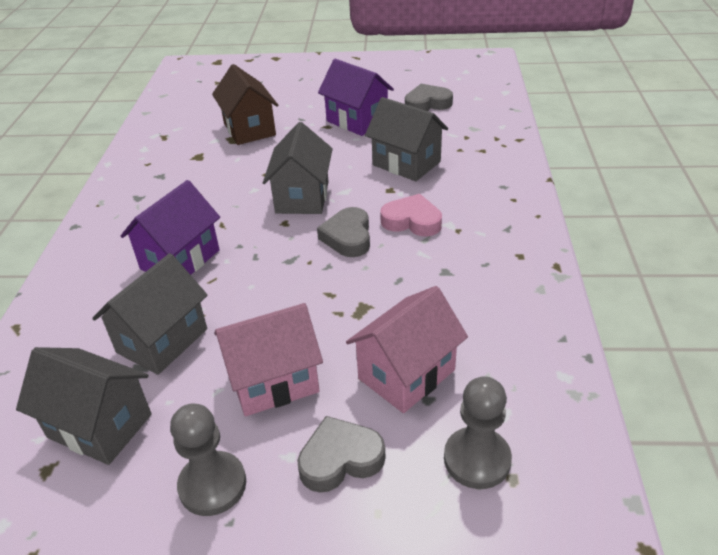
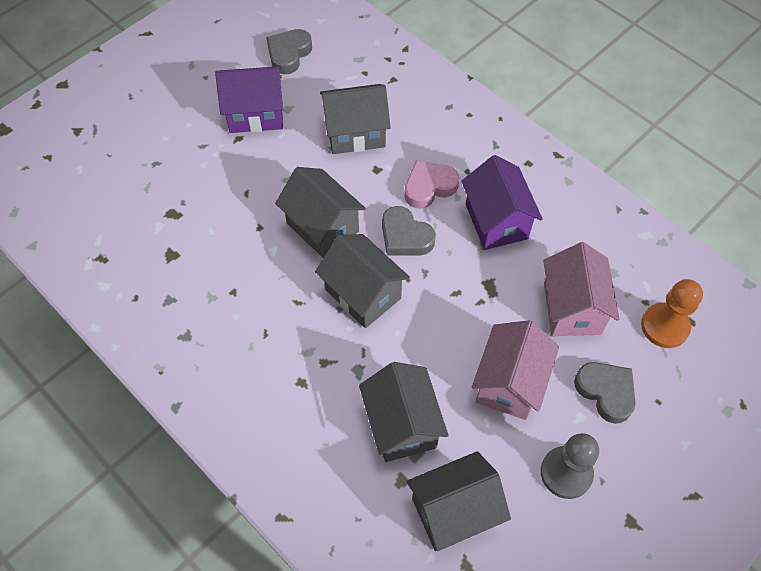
camera: 50 degrees left, 20 degrees up
purple house [121,180,220,275] -> purple house moved to [461,155,543,250]
brown house [212,64,278,145] -> none
grey heart [297,416,385,493] -> grey heart turned 120 degrees clockwise [574,362,636,424]
grey pawn [444,376,512,489] -> orange pawn [641,279,703,348]
none -> grey house [315,234,410,328]

